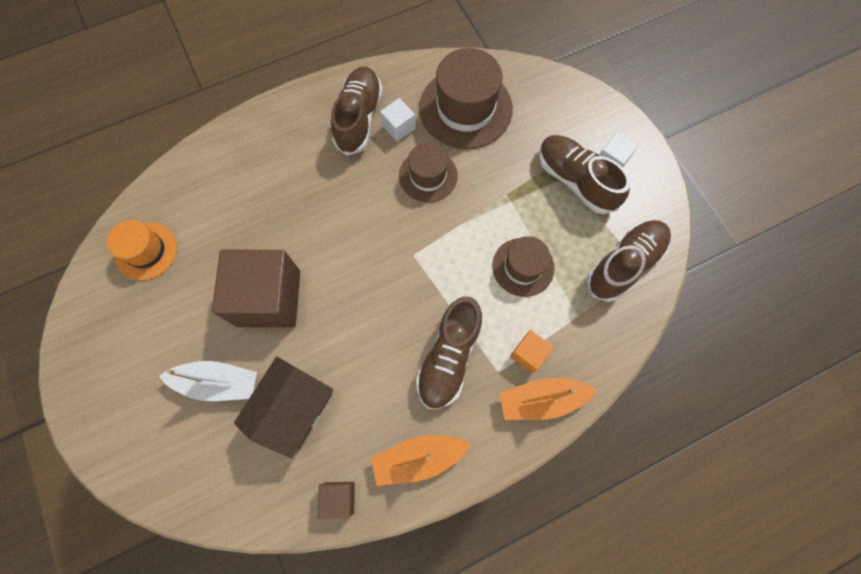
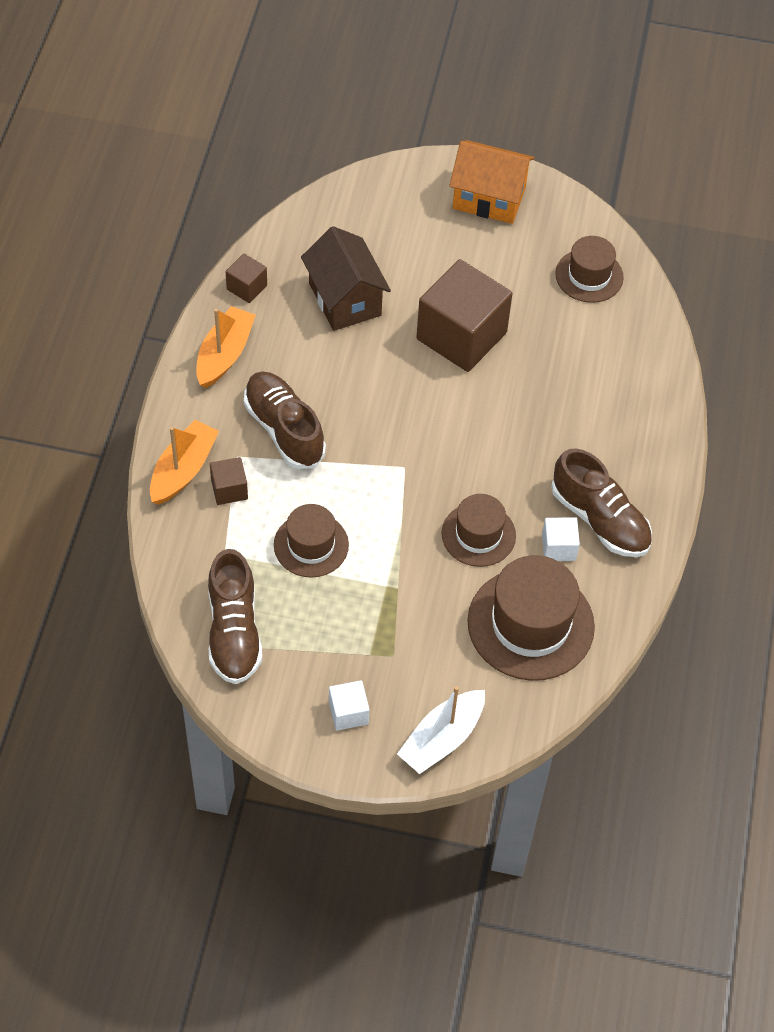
camera: 125 degrees right, 15 degrees down
orange hat [107,220,177,280] -> brown hat [555,236,624,303]
white boat [159,361,257,401] -> white boat moved to [397,686,485,774]
orange cube [510,330,554,373] -> brown cube [210,457,248,505]
brown shoe [539,135,630,214] -> none
none -> orange house [449,140,535,224]

